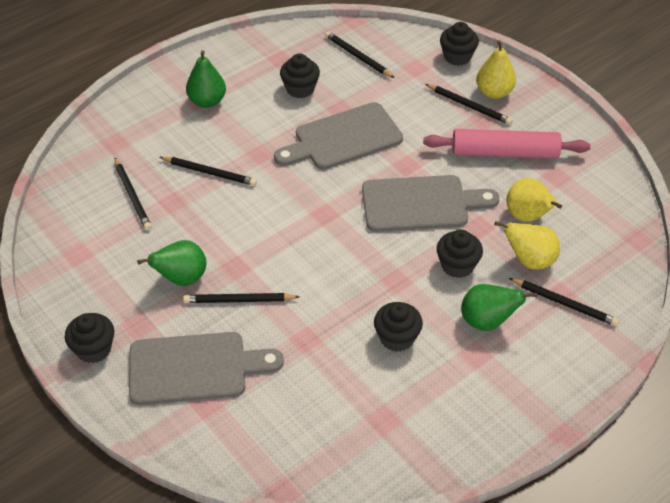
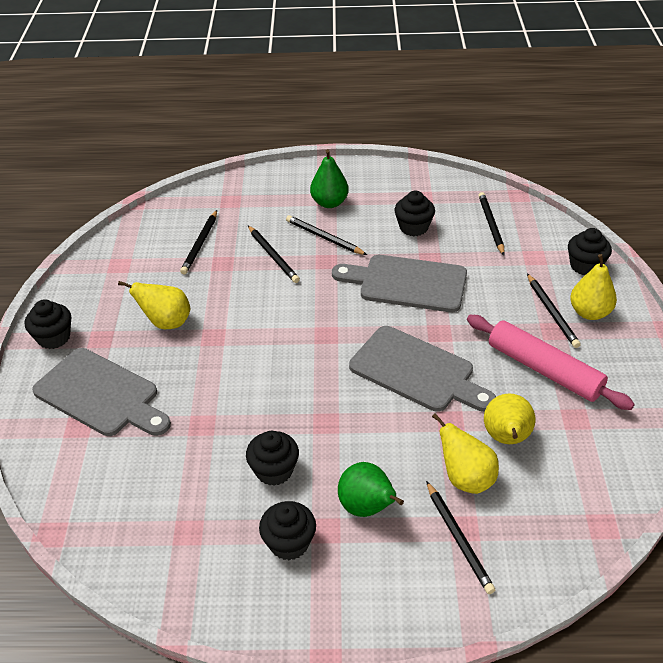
camera: 40 degrees right, 5 degrees down
green pear [137,240,206,286] -> yellow pear [118,281,190,329]
black pencil [183,293,299,303] -> black pencil moved to [286,215,367,255]
black cupcake [437,230,483,278] -> black cupcake moved to [259,501,316,560]

